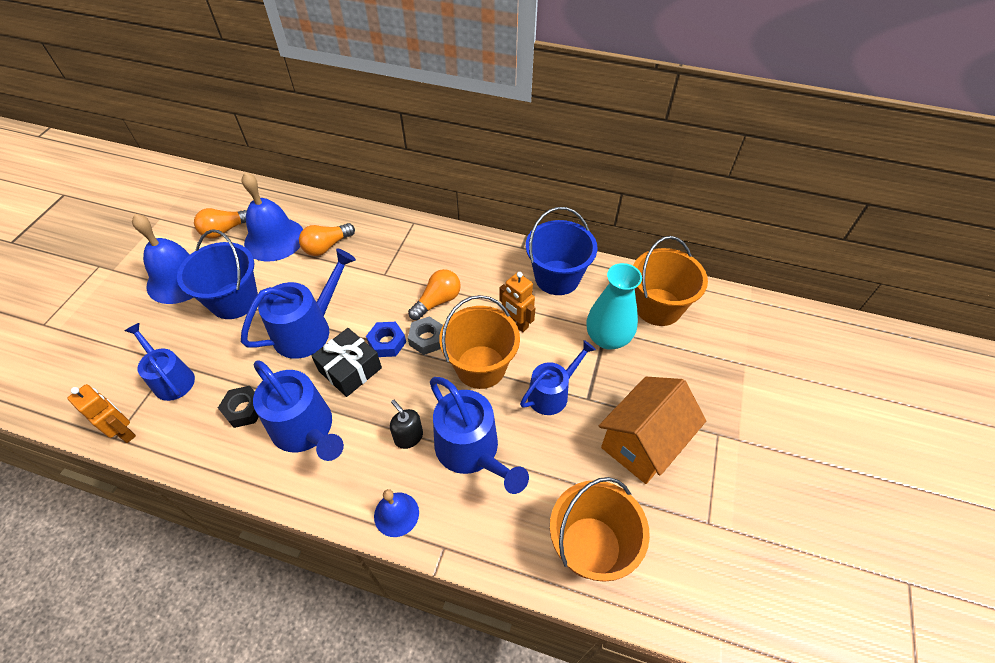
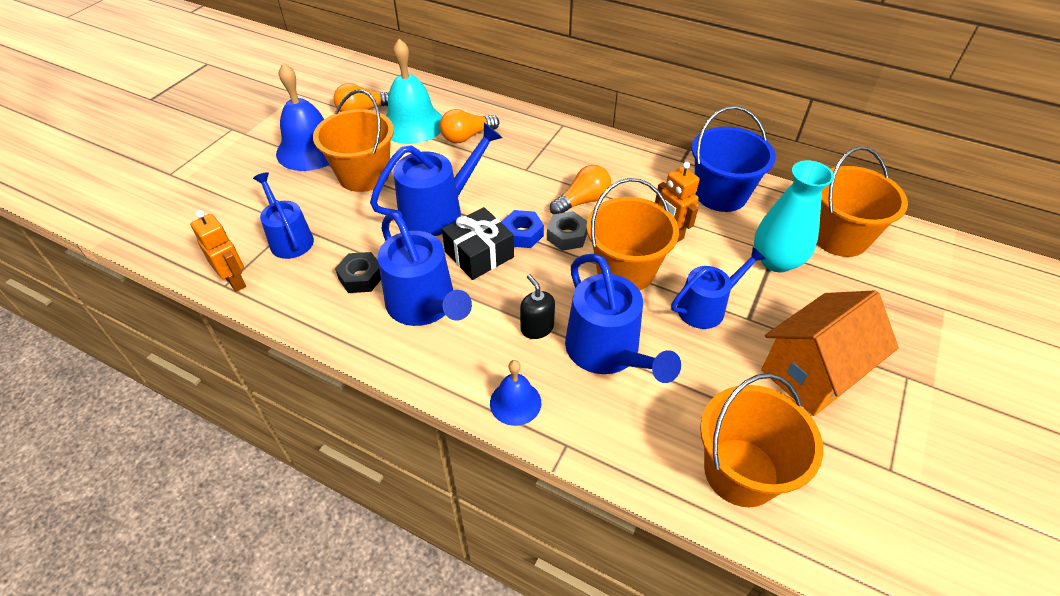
camera: 10 degrees right, 5 degrees down
blue bucket [177,229,258,319] -> orange bucket [313,90,394,192]
blue bell [242,172,303,262] -> turquoise bell [386,39,442,144]

